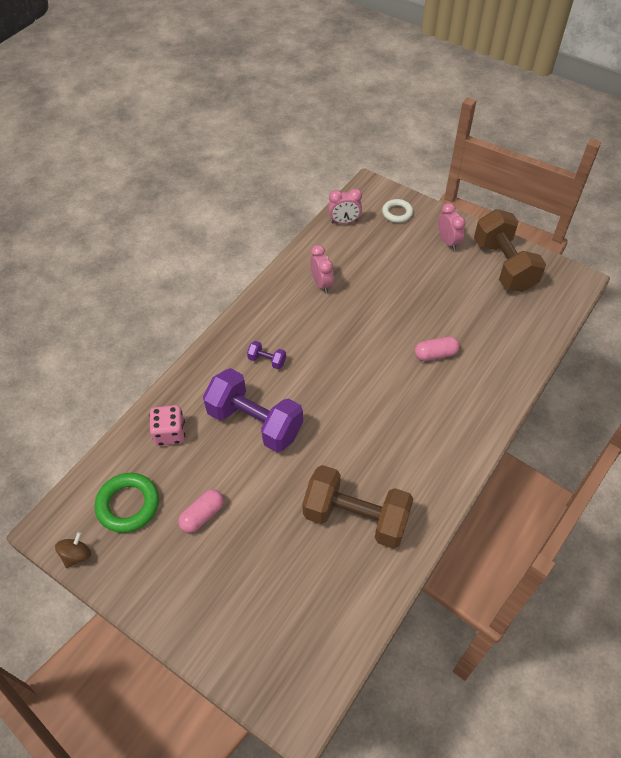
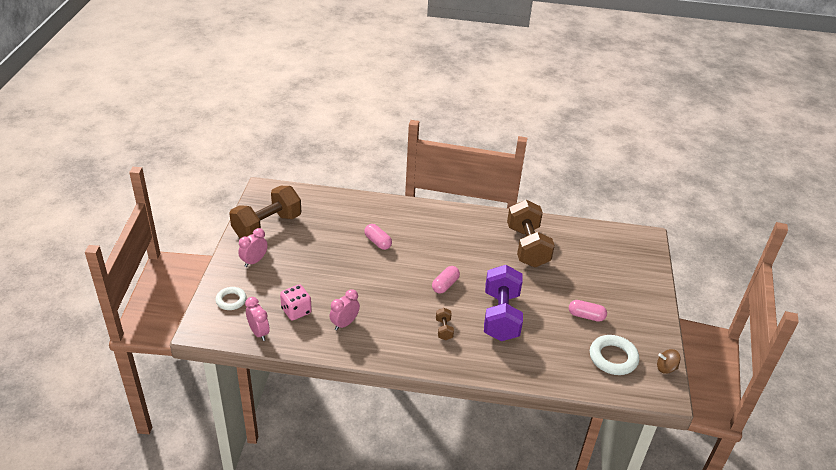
camera: 120 degrees left, 15 degrees down
green ring [95,473,159,533] -> white ring [590,335,639,375]
pink dice [149,405,185,446] -> pink dice moved to [280,284,312,321]
purple dumbbell [247,341,286,369] -> brown dumbbell [436,308,454,340]
none -> pink capsule [432,266,460,294]

